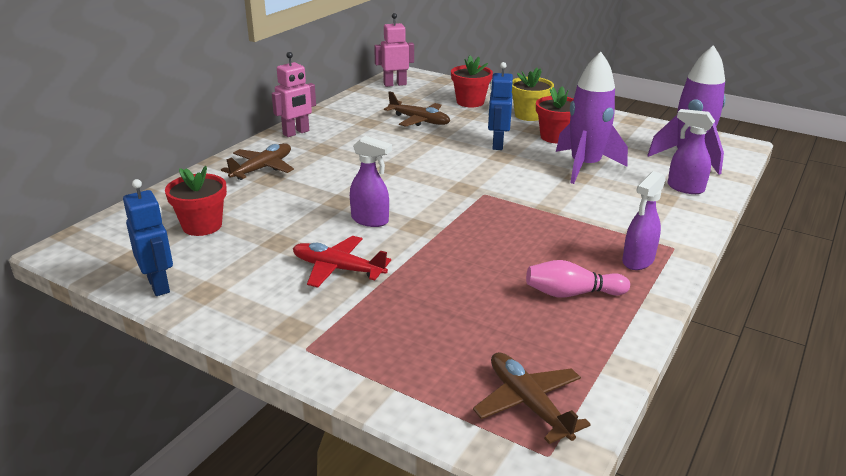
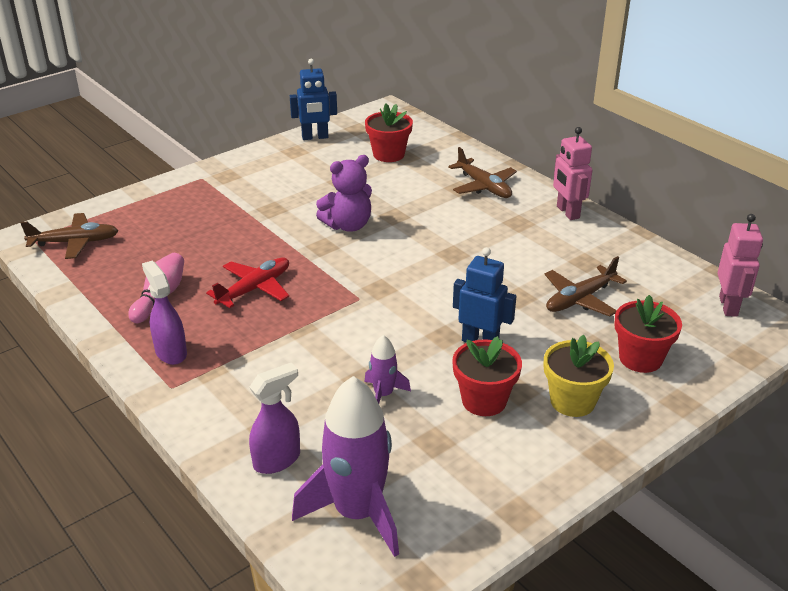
camera: 110 degrees right, 5 degrees up
red plane [293,236,391,287] -> red plane moved to [206,258,289,308]
purple spray bottle [350,136,392,227] -> purple teddy bear [316,155,372,232]
purple rocket [556,52,628,184] -> purple rocket [365,335,411,403], size x0.49

